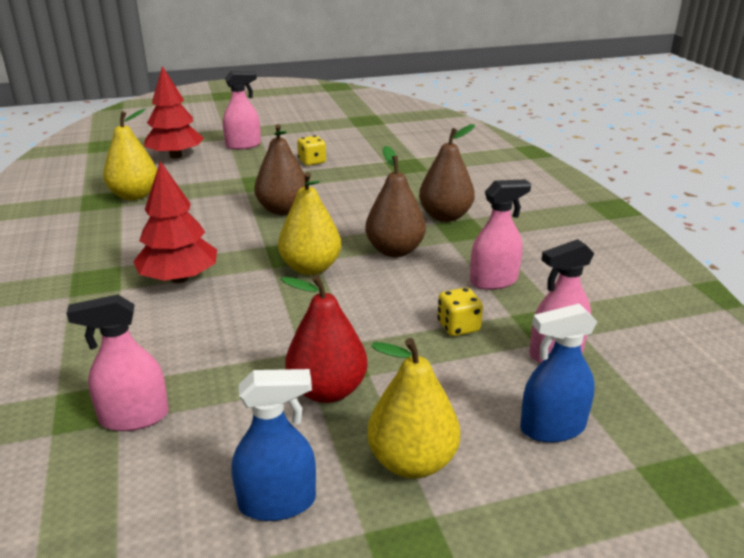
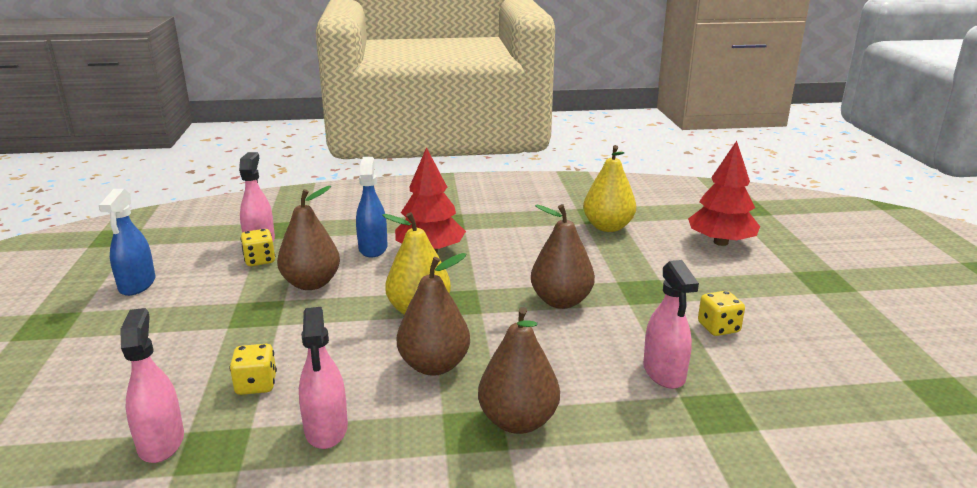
camera: 100 degrees right, 5 degrees down
pink spray bottle [223,71,261,150] -> pink spray bottle moved to [643,260,699,389]
red pear [281,275,368,403] -> none
yellow pear [367,338,460,479] -> none
blue spray bottle [520,304,597,443] -> blue spray bottle moved to [356,157,388,258]
none -> yellow dice [240,229,275,266]
none -> brown pear [277,186,340,290]

